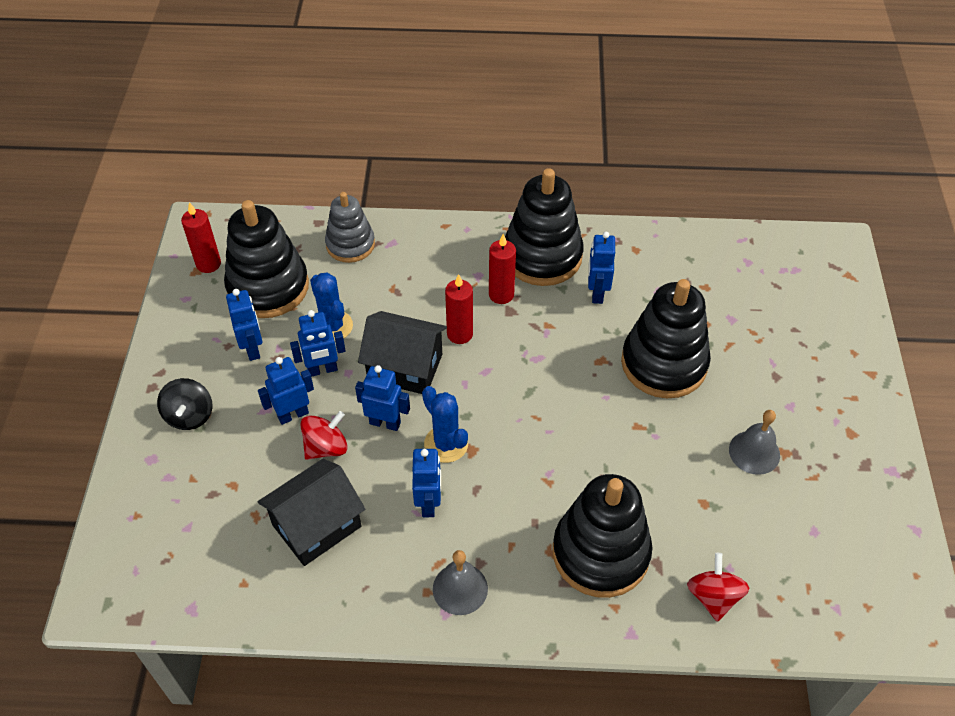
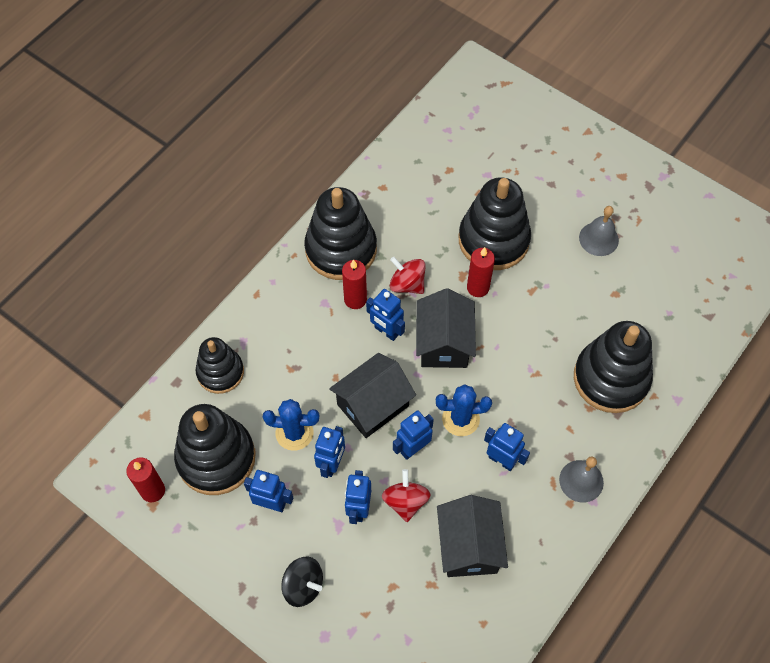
camera: 55 degrees left, 10 degrees up
grey stacking toy [325,192,375,263] -> black stacking toy [195,337,244,394]
red candle [445,274,473,344] -> red candle moved to [467,247,495,297]
blue robot [588,232,615,304] -> blue robot moved to [366,289,405,341]
red spinning top [687,553,749,622] -> red spinning top moved to [390,257,426,294]
none -> black house [416,288,476,368]

